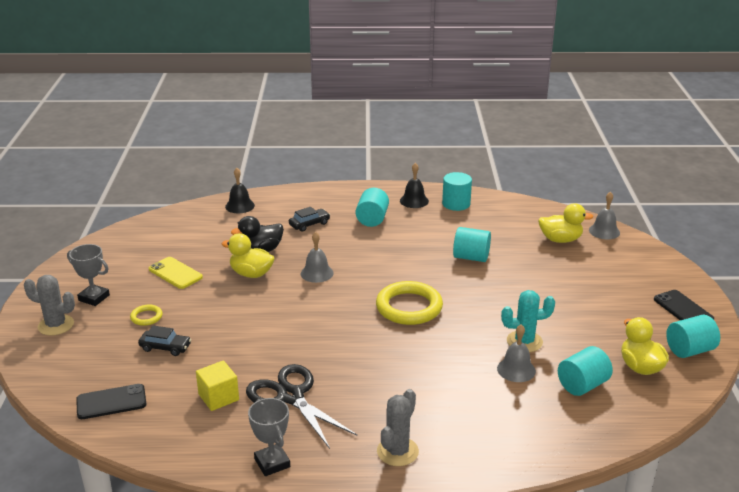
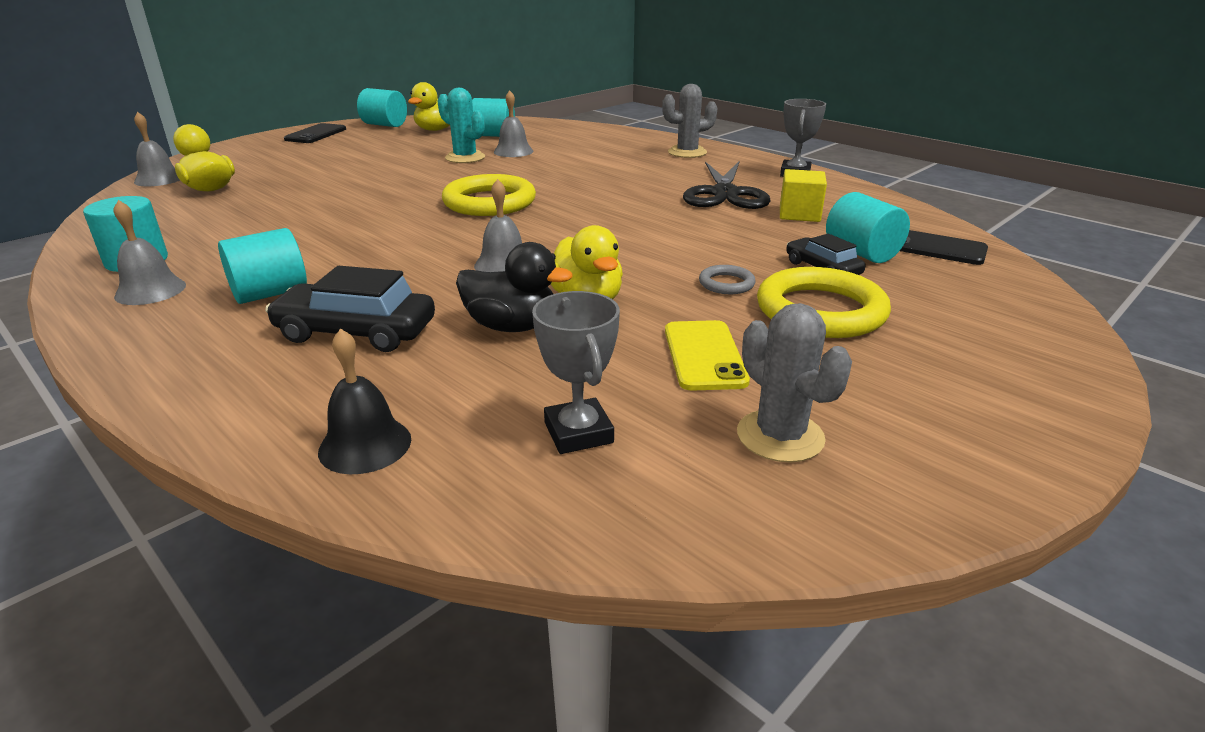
camera: 135 degrees left, 0 degrees up
grey cactus [24,275,75,336] -> grey cactus moved to [737,303,852,463]
grey trophy [67,244,110,306] -> grey trophy moved to [532,291,620,454]
yellow ring [130,305,163,326] -> yellow ring [757,267,891,338], size x2.14
black car [289,207,330,232] -> black car [265,266,435,352], size x1.62
black bell [400,163,429,208] -> grey bell [114,200,186,305]
turquoise cylinder [453,227,491,262] -> turquoise cylinder moved to [826,192,910,263]
none -> grey ring [699,265,756,294]

